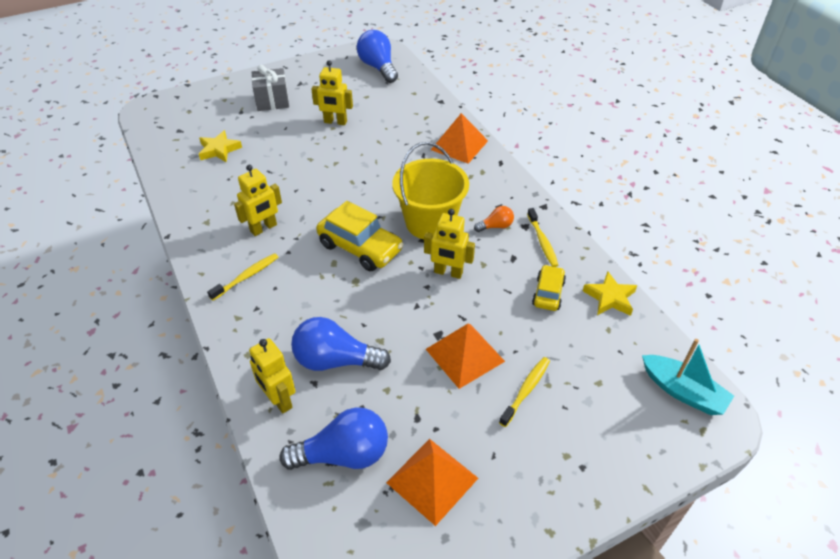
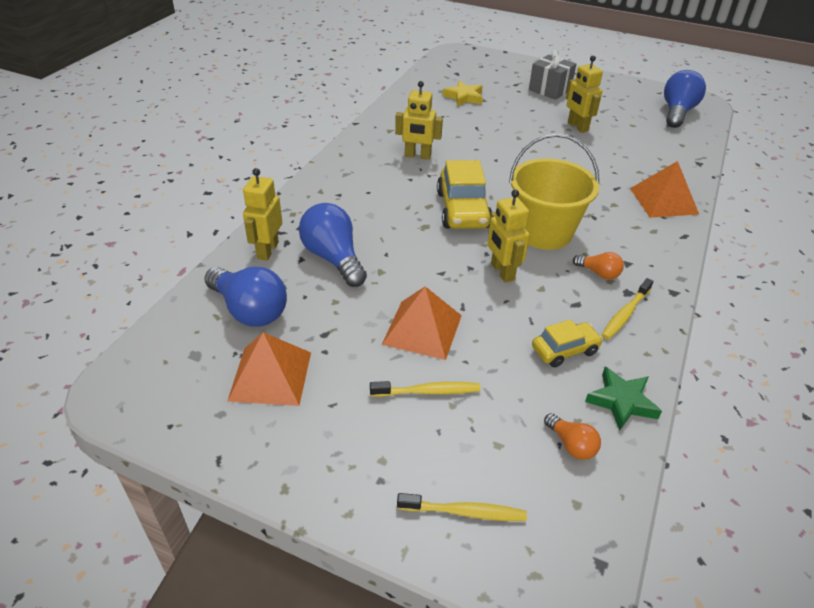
camera: 50 degrees right, 5 degrees down
yellow toothbrush [207,253,278,301] -> yellow toothbrush moved to [397,493,527,521]
yellow star [583,271,637,316] -> green star [585,367,662,431]
turquoise boat [642,339,734,415] -> none
none -> orange light bulb [544,413,601,460]

